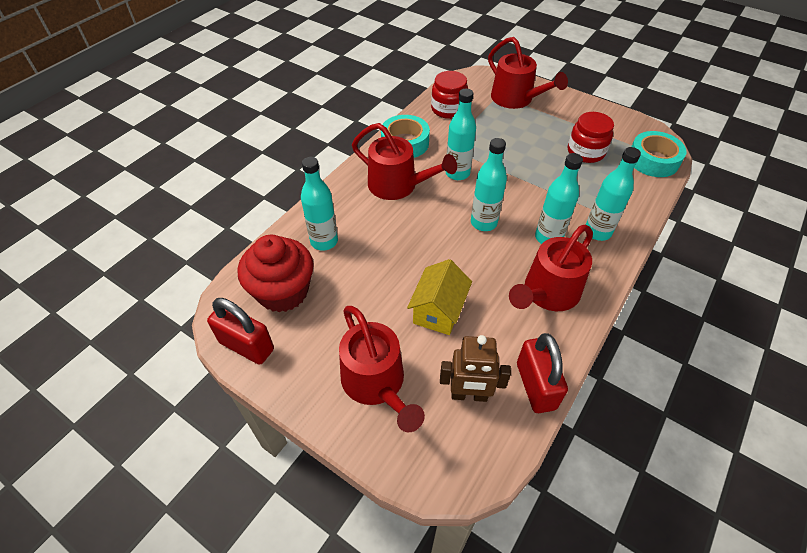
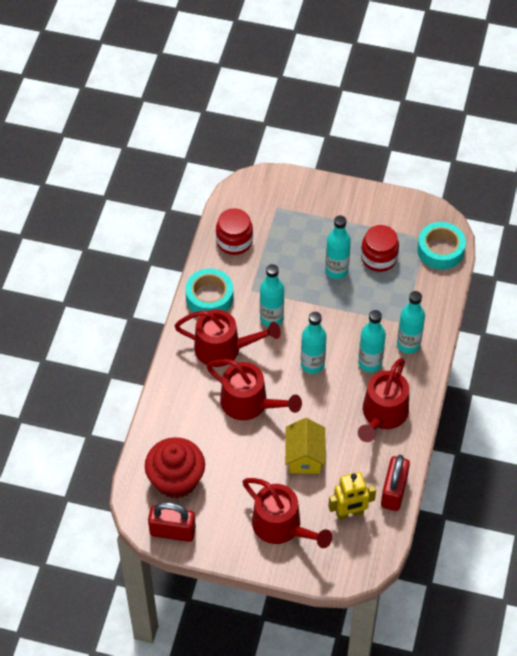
camera: 20 degrees left, 5 degrees up
turquoise bottle [301,157,338,251] -> turquoise bottle moved to [325,215,351,279]
brown robot [440,335,511,402] -> yellow robot [328,472,376,520]
red watering can [488,37,568,109] -> red watering can moved to [207,359,302,420]
red padlock [517,333,568,413] -> red padlock turned 45 degrees clockwise [381,455,410,511]

